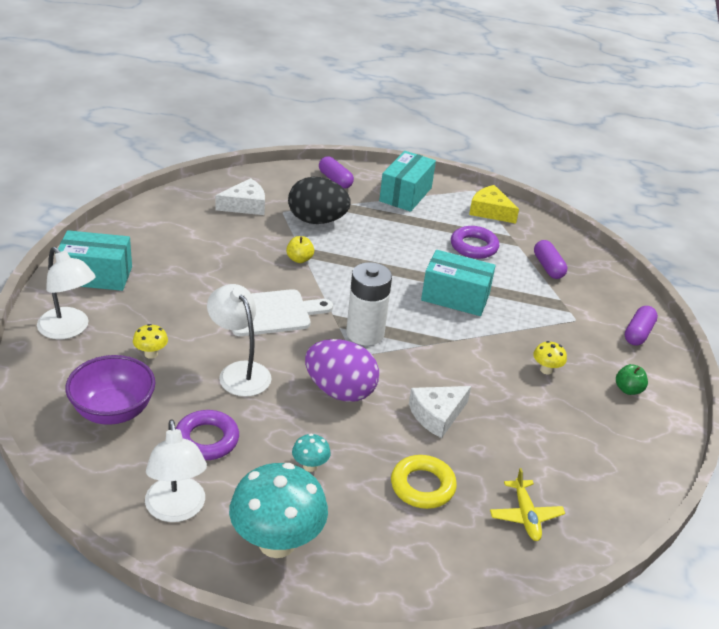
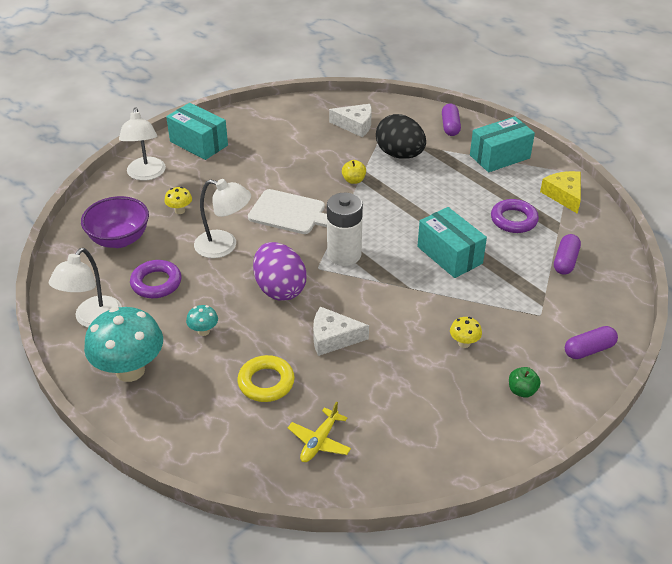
camera: 40 degrees right, 5 degrees up
white lamp [207,284,272,397] -> white lamp turned 105 degrees clockwise [194,179,251,258]

